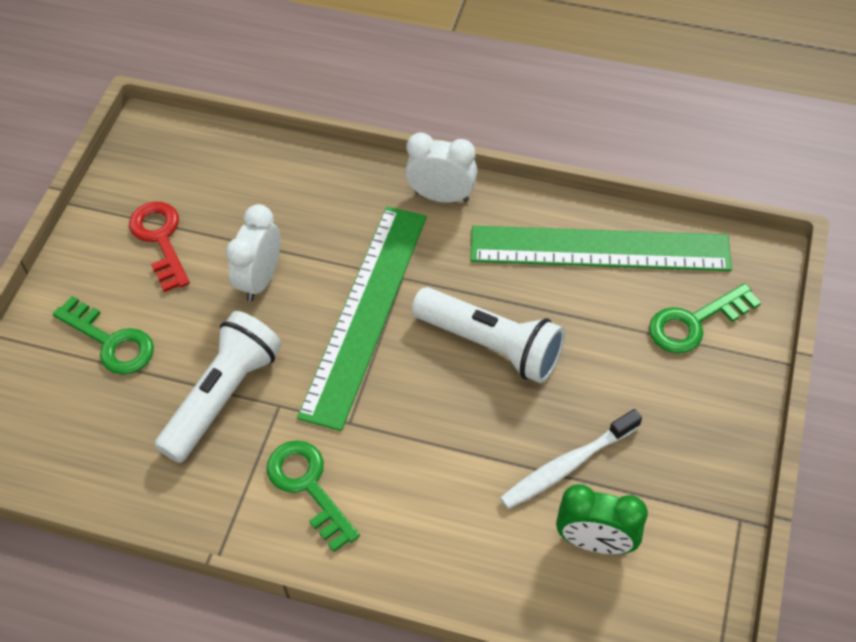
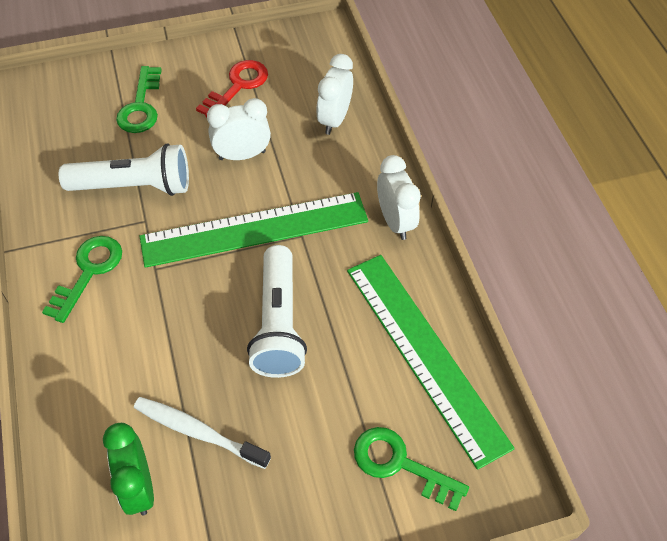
camera: 55 degrees right, 0 degrees up
none -> white clock [316,54,353,135]

